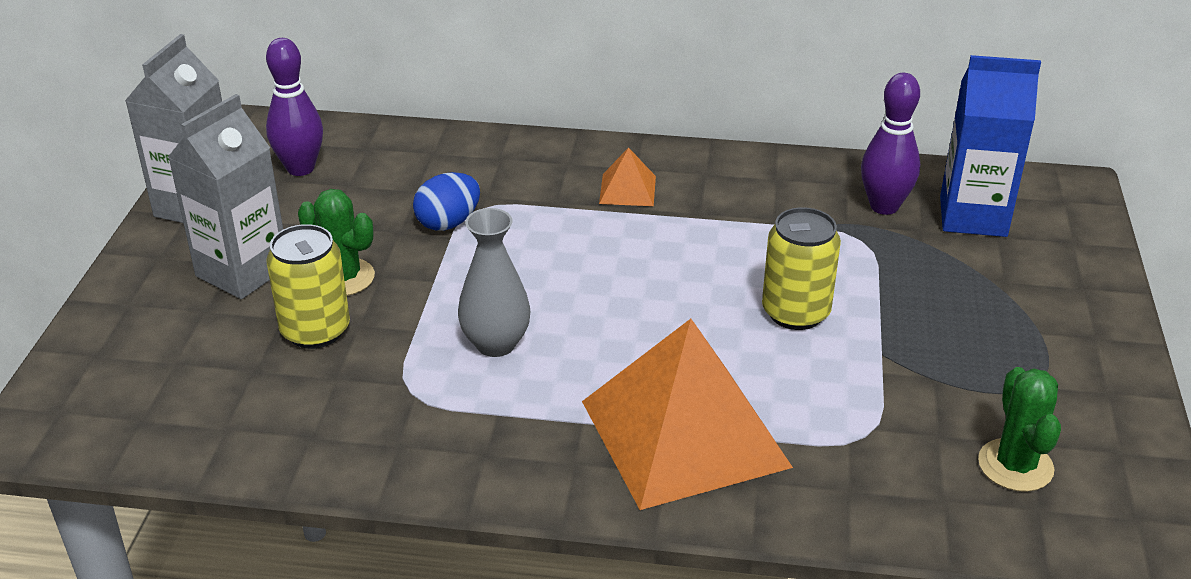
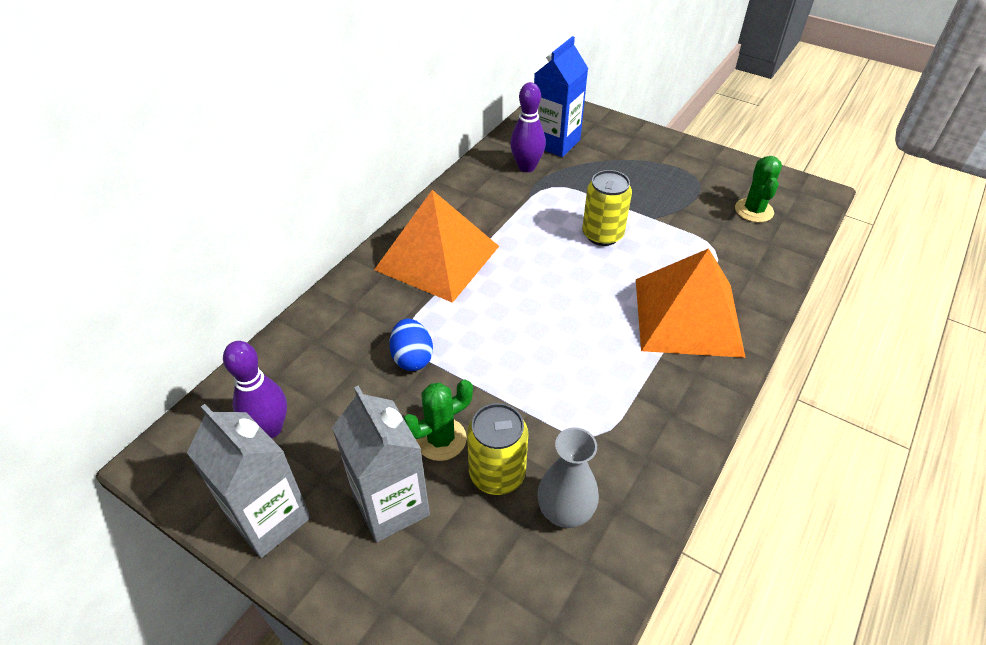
camera: 65 degrees left, 10 degrees up
grey vase [458,208,531,357] -> grey vase moved to [537,427,599,528]
orange pyramid [599,147,656,206] -> orange pyramid [374,190,499,303], size x2.39
green cactus [978,367,1061,492] -> green cactus turned 75 degrees clockwise [735,156,782,222]

